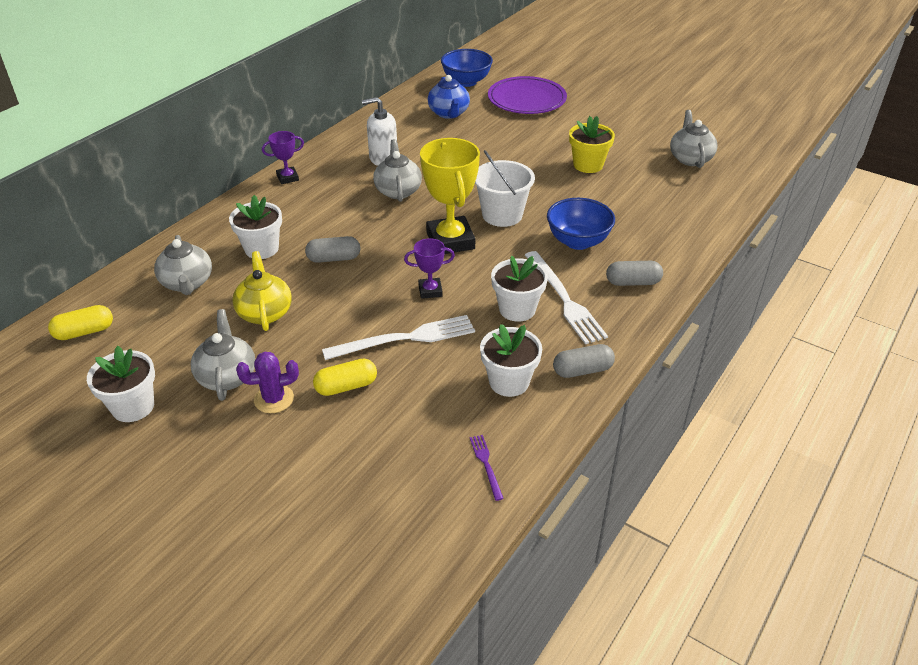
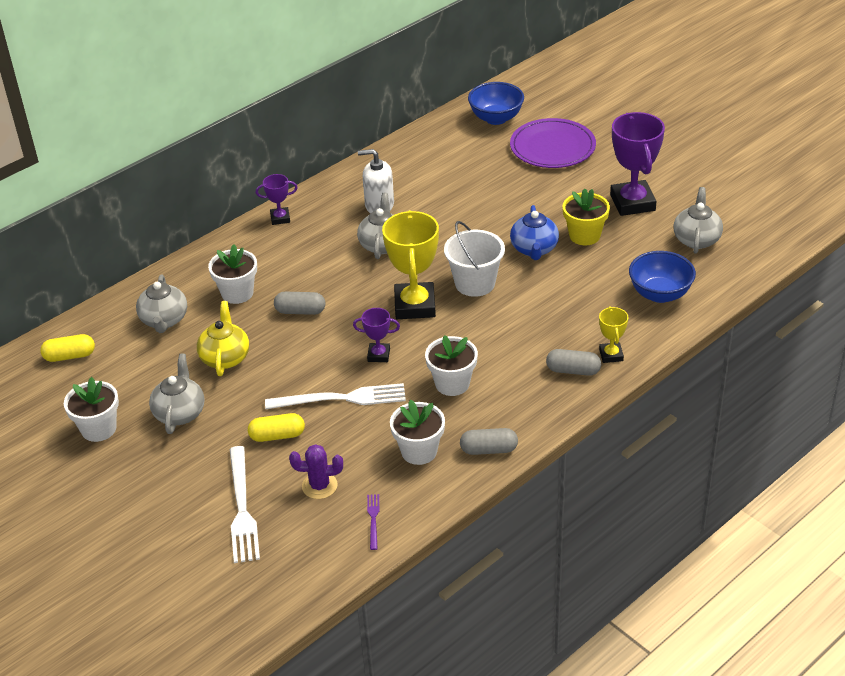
camera: 15 degrees right, 0 degrees up
purple cactus [236,352,299,413] -> purple cactus moved to [289,444,343,499]
blue teapot [428,75,470,119] -> blue teapot moved to [510,205,559,260]
white fork [525,251,608,344] -> white fork moved to [230,446,260,563]
blue bowl [547,198,615,250] -> blue bowl moved to [629,251,696,303]
none -> yellow trophy [599,306,628,363]
none -> purple trophy [610,112,665,216]

